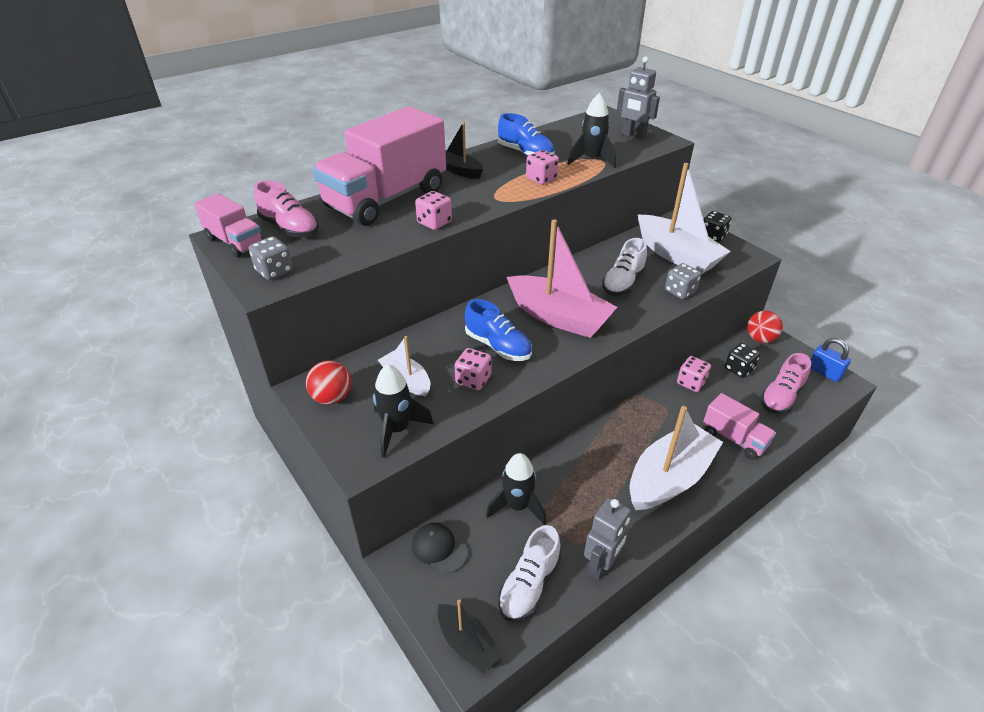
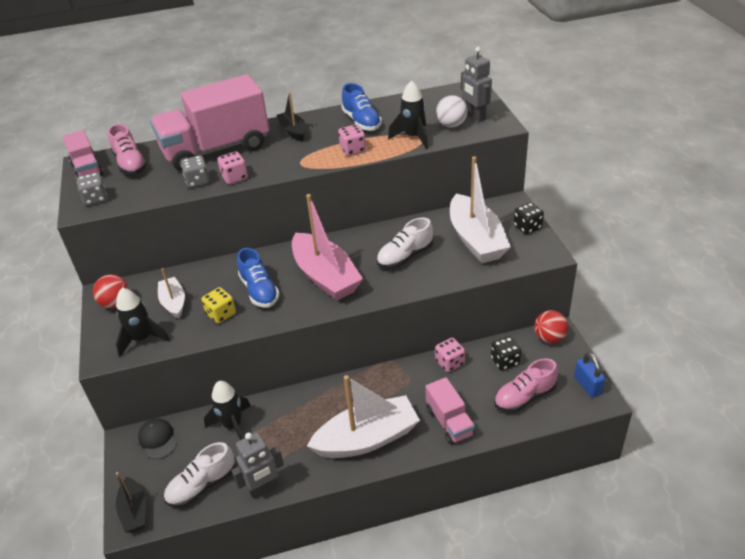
camera: 25 degrees right, 0 degrees up
pink dice [455,348,491,391] -> yellow dice [202,287,236,324]
grey dice [665,263,701,299] -> grey dice moved to [181,155,210,188]
none -> white ball [436,95,468,128]

